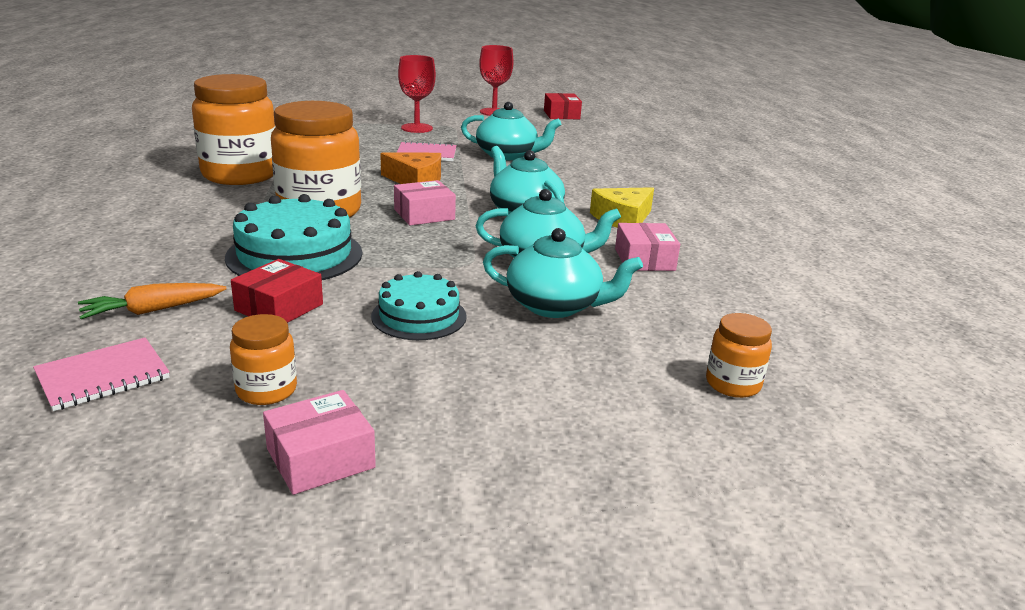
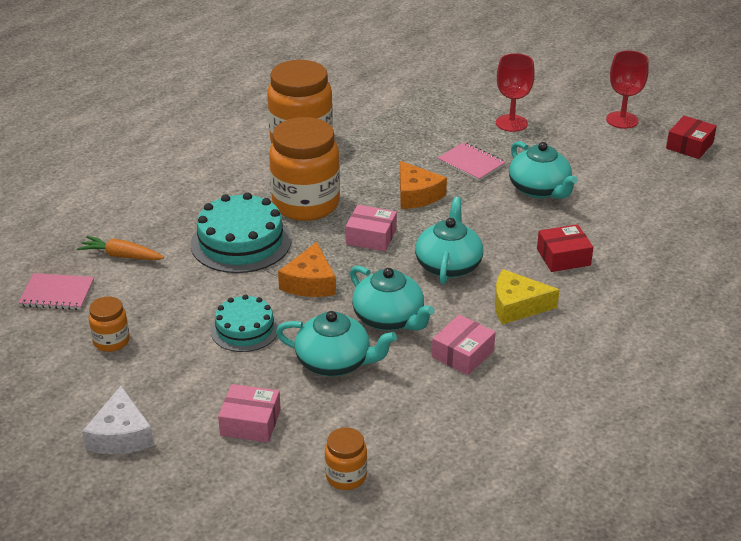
camera: 45 degrees right, 10 degrees up
red box [231,259,323,323] -> red box moved to [537,224,593,272]
pink box [263,390,376,495] -> pink box moved to [218,384,281,443]
turquoise teapot [483,228,643,318] -> turquoise teapot turned 45 degrees counterclockwise [276,311,397,376]
none -> white cheese [82,386,154,454]
none -> orange cheese [278,242,336,297]

